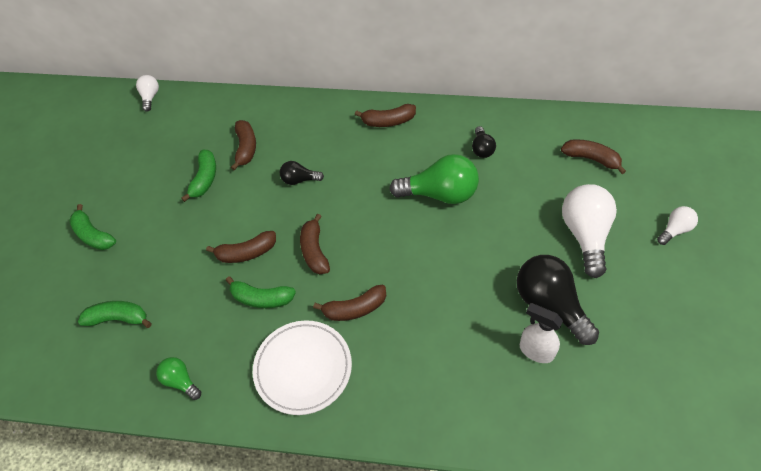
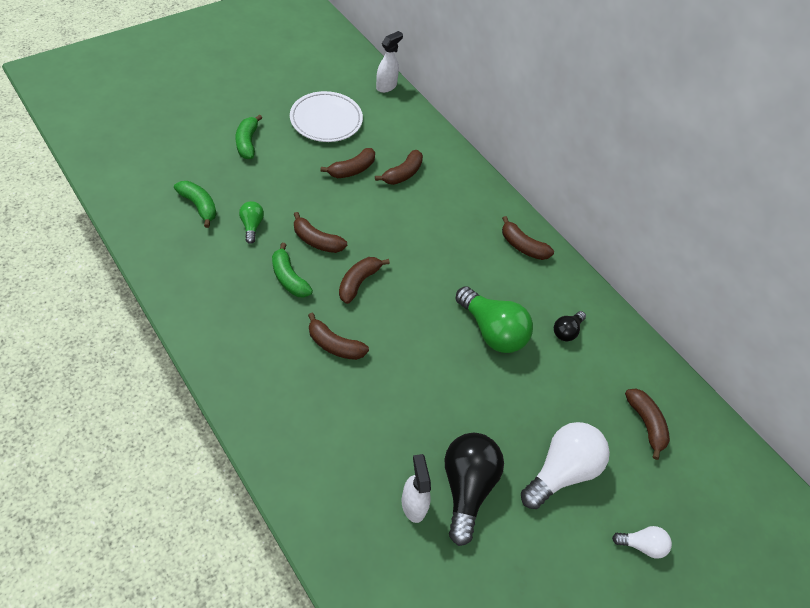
camera: 35 degrees right, 0 degrees up
white light bulb [136,75,159,112] -> white spray bottle [376,31,403,93]
green light bulb [156,357,201,400] -> green light bulb moved to [239,201,264,244]
green banana [181,150,216,202] -> brown banana [321,148,375,178]
white plate [253,320,352,415] -> white plate moved to [290,91,363,142]
black light bulb [280,161,324,185] -> none

